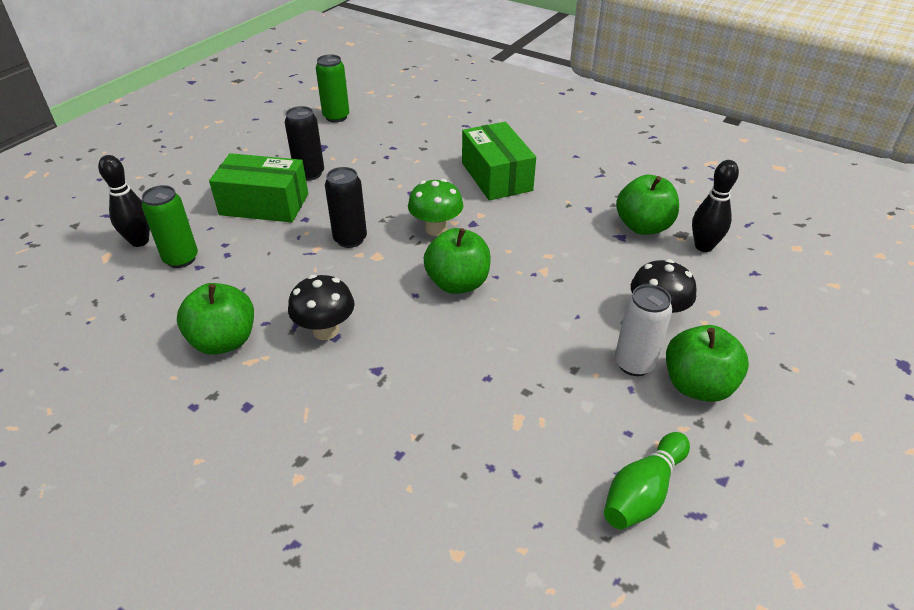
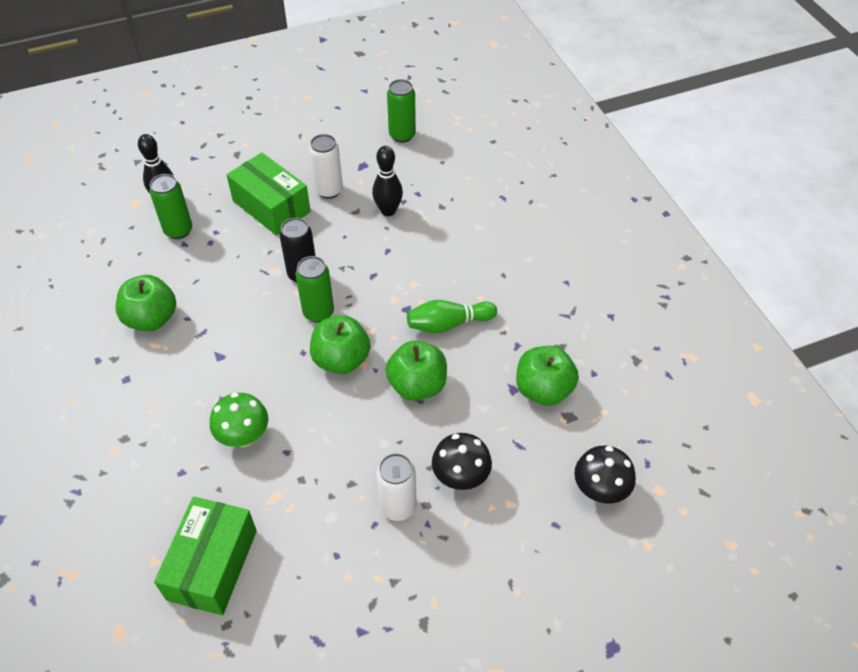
camera: 35 degrees right, 10 degrees up
black can [285,106,324,181] -> white can [309,134,343,199]
black mushroom [288,275,355,340] -> black mushroom moved to [574,446,636,504]
green mushroom [408,179,463,236] -> green mushroom moved to [210,393,268,447]
green box [462,122,536,201] -> green box moved to [154,497,257,615]
green bowling pin [604,432,690,530] -> green bowling pin moved to [407,300,497,333]
green apple [666,325,749,402] -> green apple moved to [385,341,447,401]
black bowling pin [692,160,739,252] -> black bowling pin moved to [372,146,403,216]
none -> green can [296,256,334,323]

